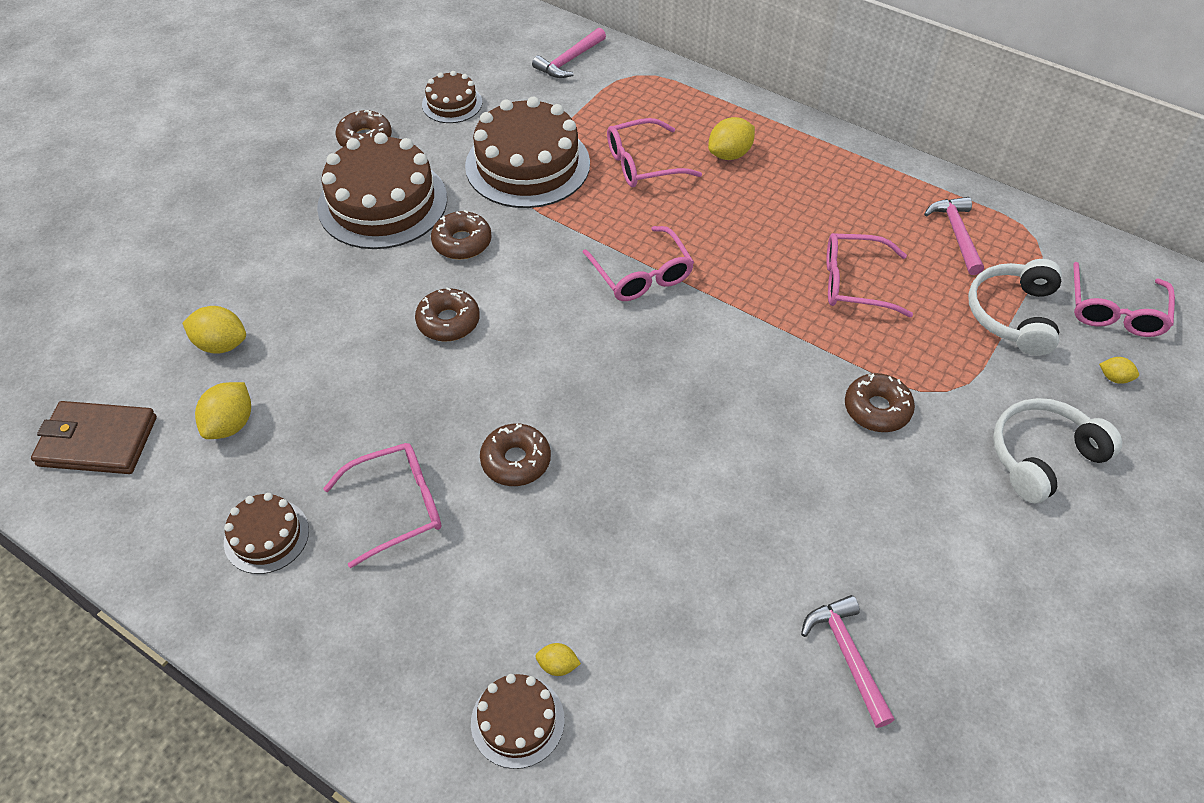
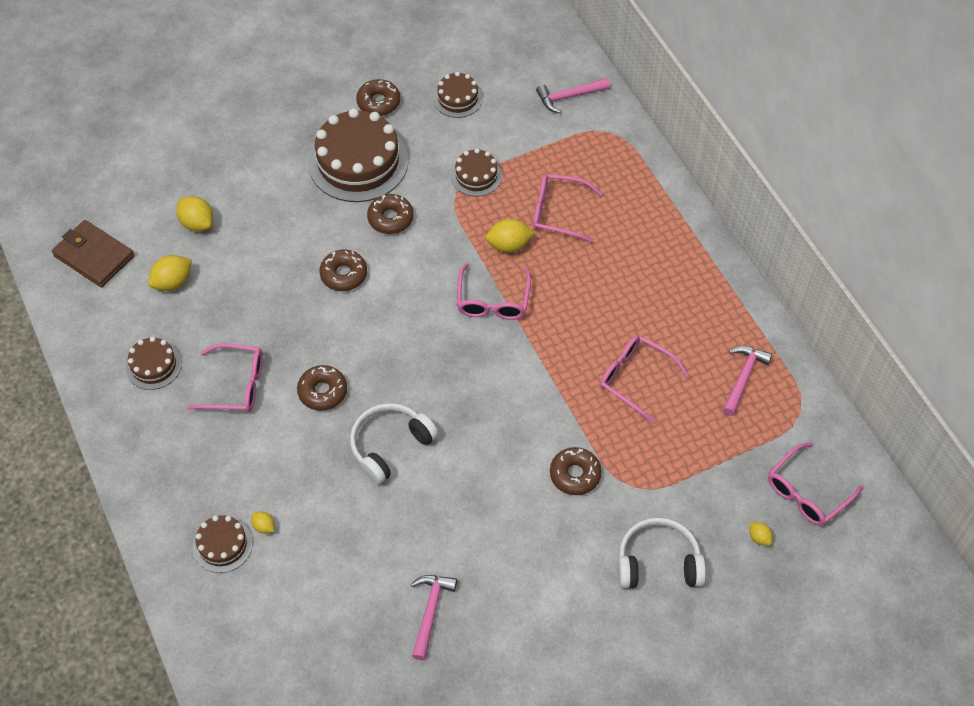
camera: 30 degrees right, 5 degrees up
brown cake [465,97,590,208] -> brown cake [451,149,502,196], size x0.51
yellow lemon [708,117,755,160] -> yellow lemon moved to [486,219,535,253]
white headphones [968,259,1062,356] -> white headphones moved to [350,403,438,485]

